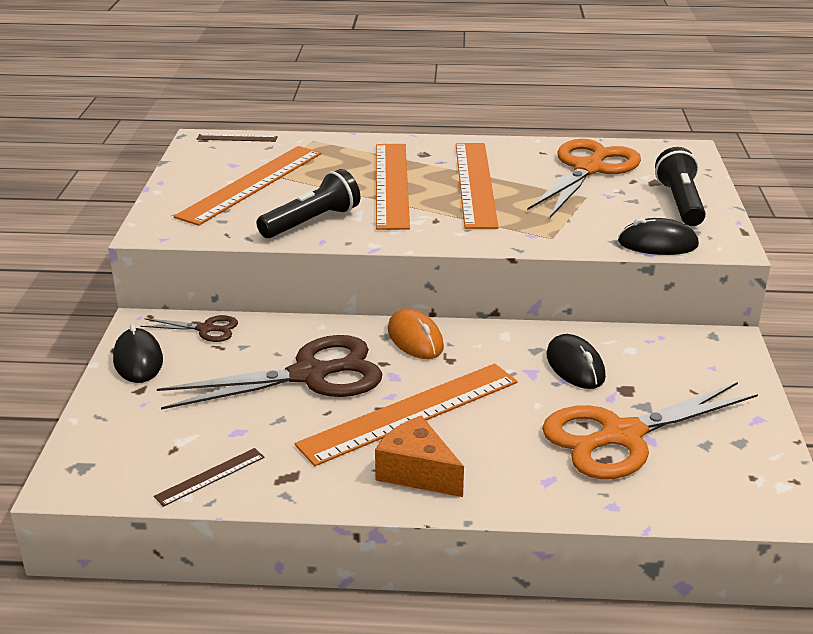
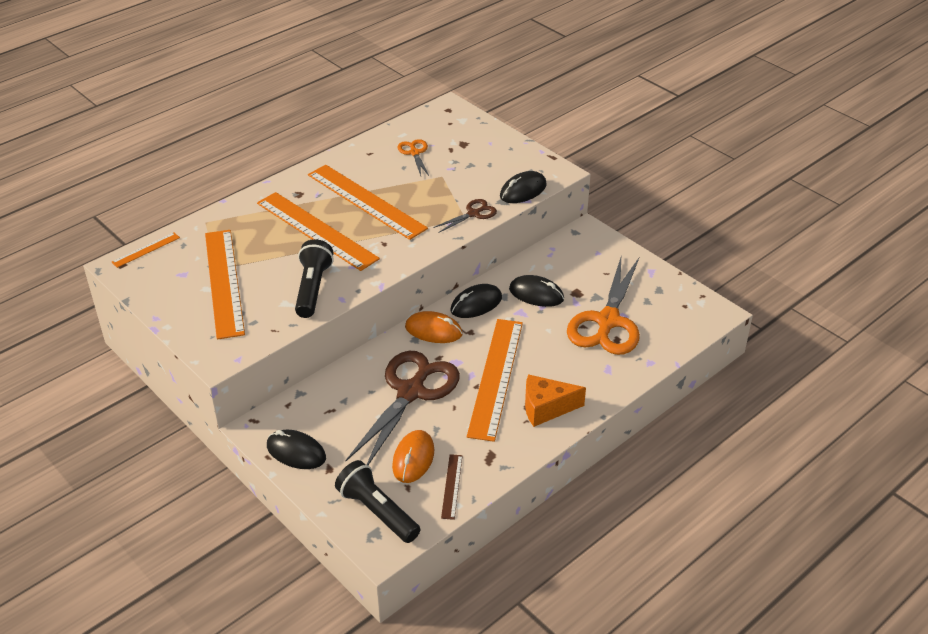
camera: 45 degrees left, 10 degrees up
brown scissors [140,315,238,342] -> brown scissors moved to [433,199,497,233]
brown ruler [197,134,278,142] -> orange ruler [112,232,180,268]
orange scissors [527,139,641,218] -> orange scissors [398,139,429,176], size x0.47
black flashlight [655,147,706,226] -> black flashlight moved to [335,460,420,543]
none -> orange mouse [392,430,434,483]
none -> black mouse [451,284,502,318]

